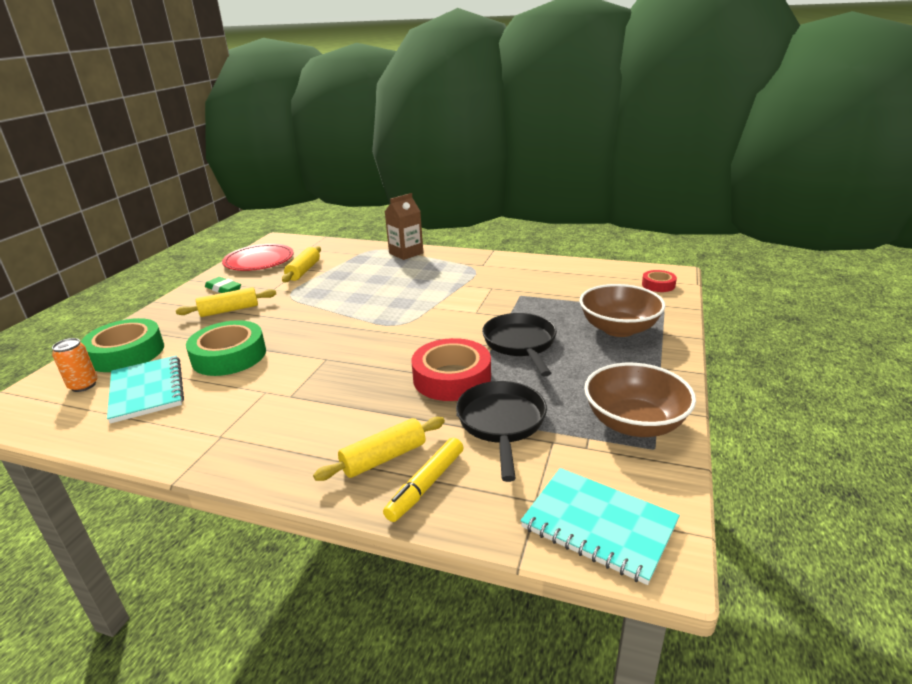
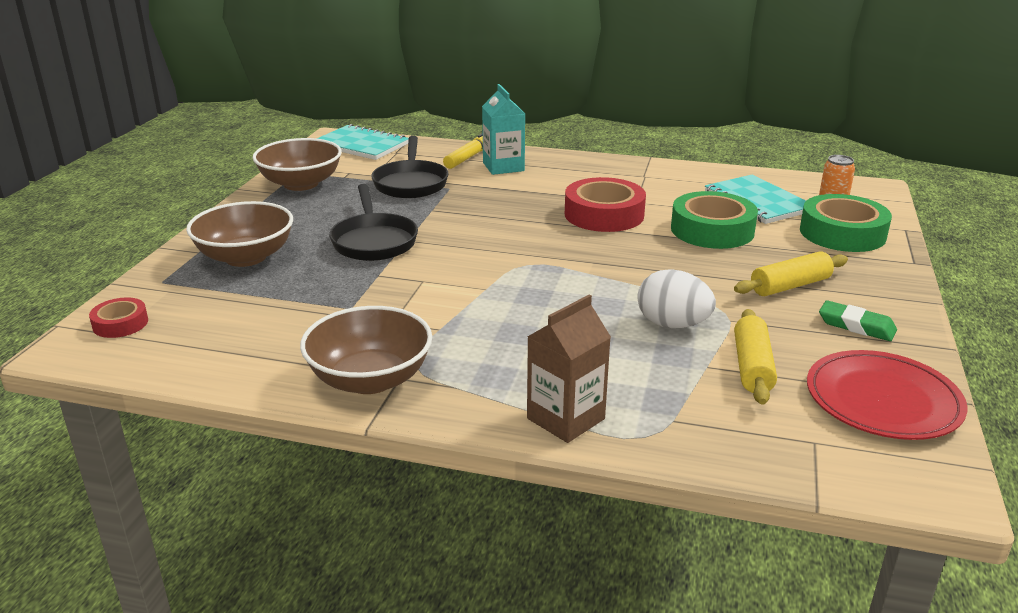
camera: 175 degrees right, 0 degrees up
yellow rolling pin [313,417,445,481] -> turquoise carton [482,84,525,175]
red tape [411,338,491,401] -> red tape moved to [565,177,646,232]
none -> brown bowl [300,306,432,394]
none -> white egg [637,269,716,328]

